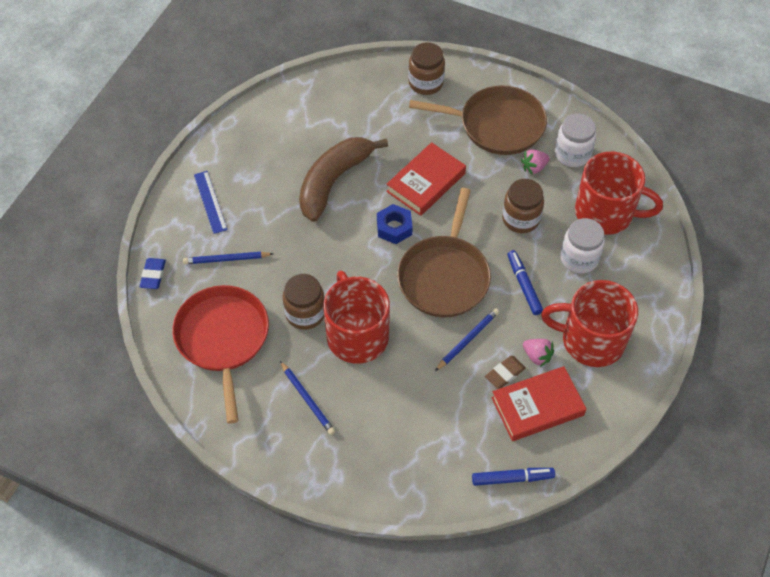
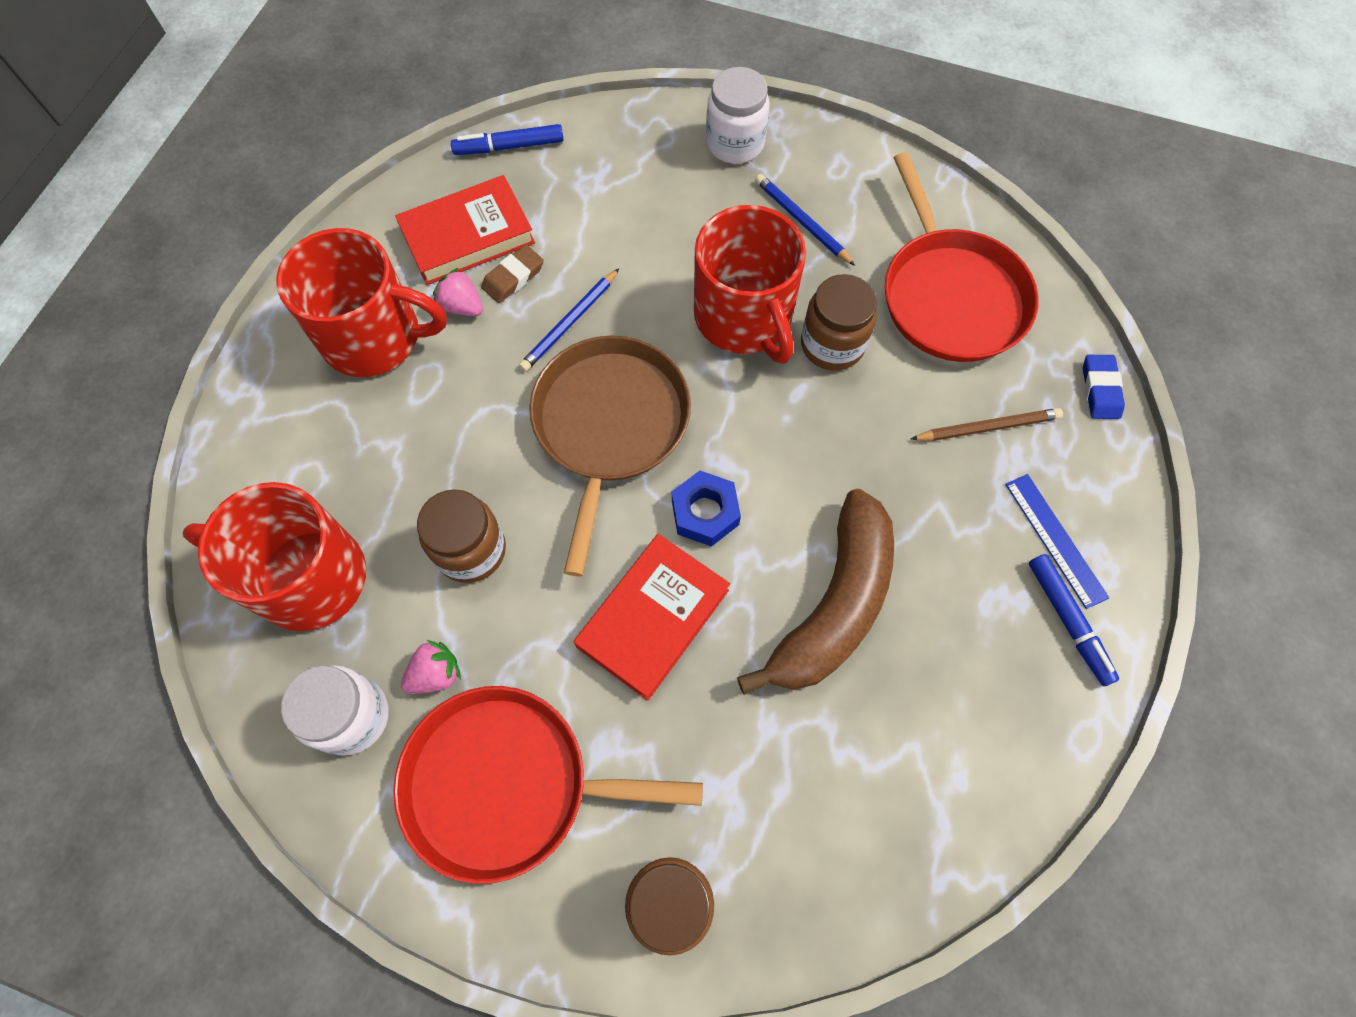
camera: 175 degrees right, 10 degrees up
blue pencil [183,252,273,264] -> brown pencil [911,408,1063,441]
brown pan [409,85,547,155] -> red pan [393,686,703,884]
blue marker [508,250,543,315] -> blue marker moved to [1029,554,1119,686]
white jar [560,218,605,274] -> white jar moved to [706,67,769,164]

